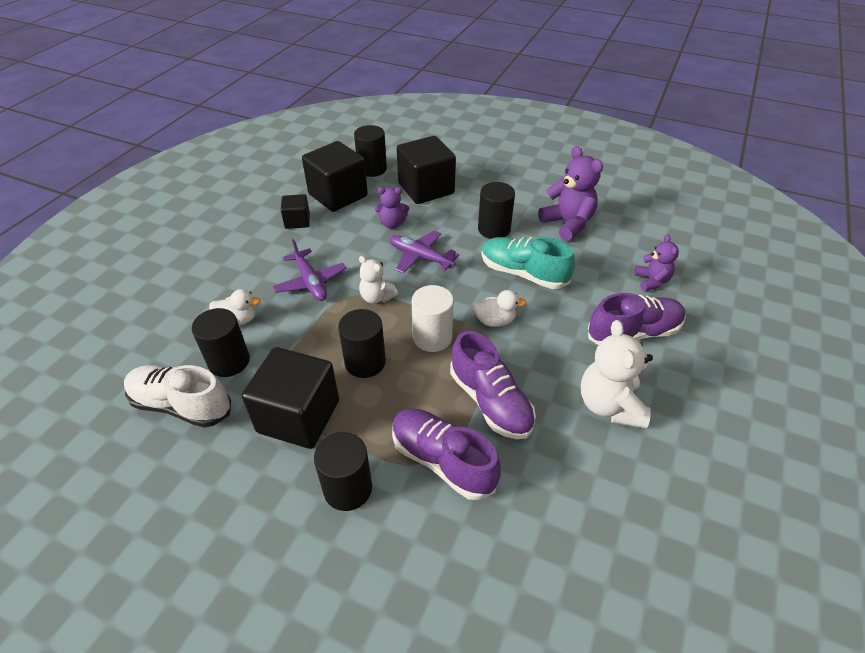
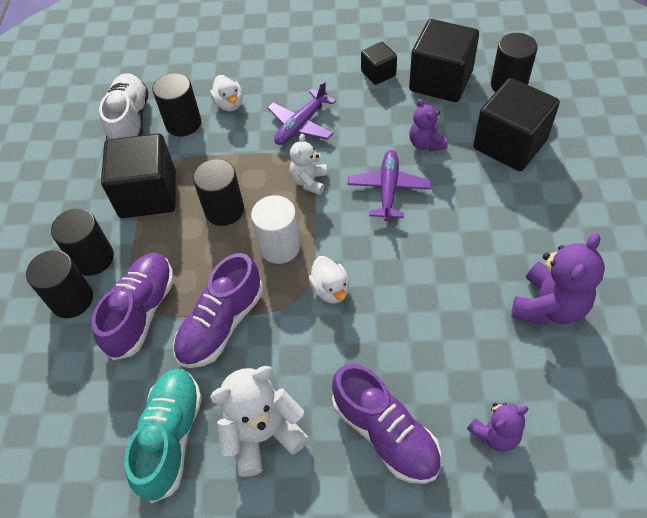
camera: 70 degrees right, 10 degrees up
black cylinder [478,182,515,239] -> black cylinder moved to [26,250,93,318]
turquoise shoe [481,237,575,289] -> turquoise shoe moved to [124,369,202,503]

